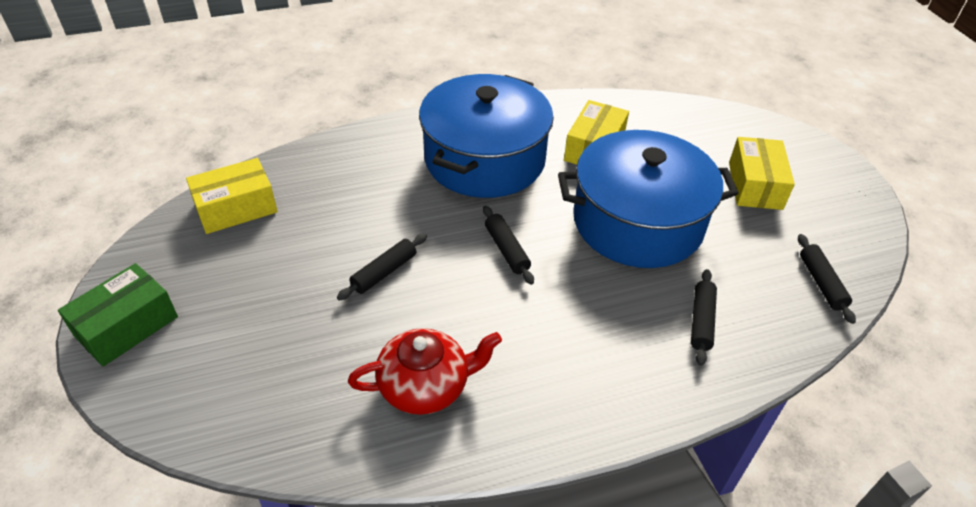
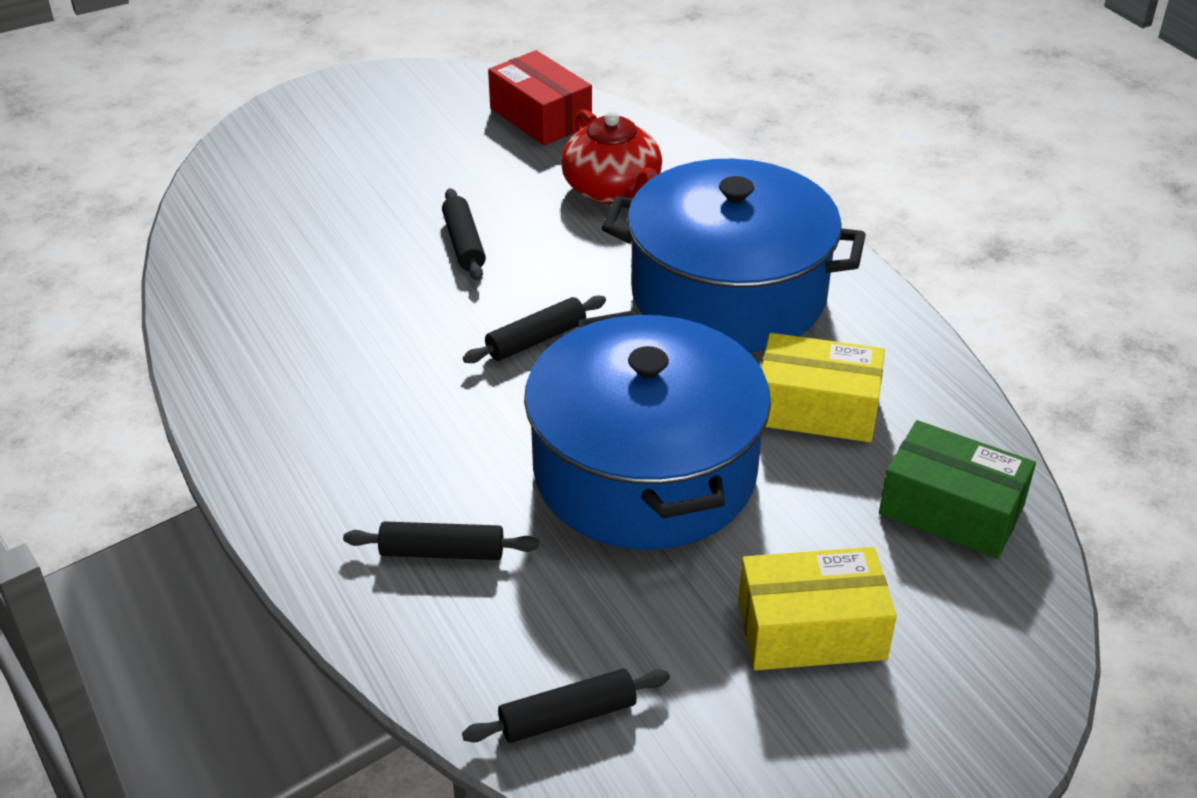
camera: 80 degrees right, 5 degrees down
green box [58,263,178,367] -> green box moved to [879,420,1036,559]
yellow box [186,158,278,234] -> red box [488,50,592,145]
black rolling pin [337,234,427,300] -> black rolling pin turned 45 degrees clockwise [442,188,486,281]
red teapot [348,328,502,415] -> red teapot moved to [561,109,662,204]

